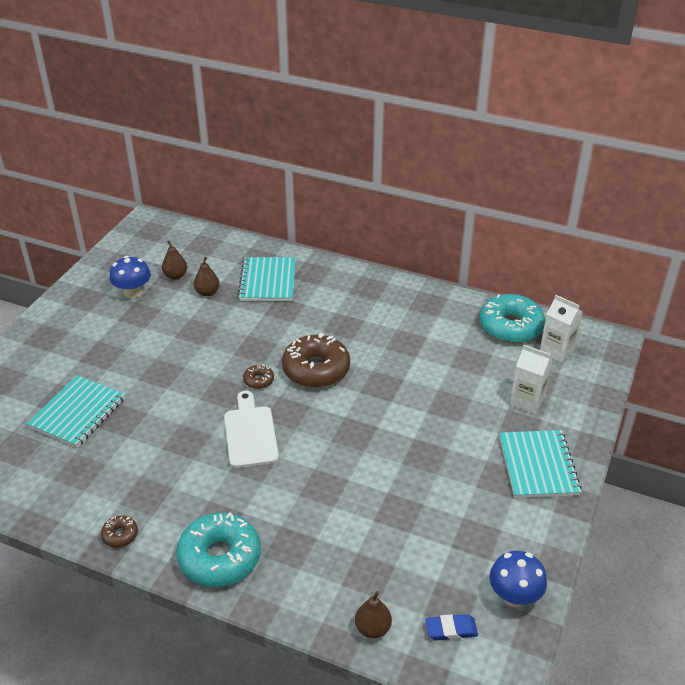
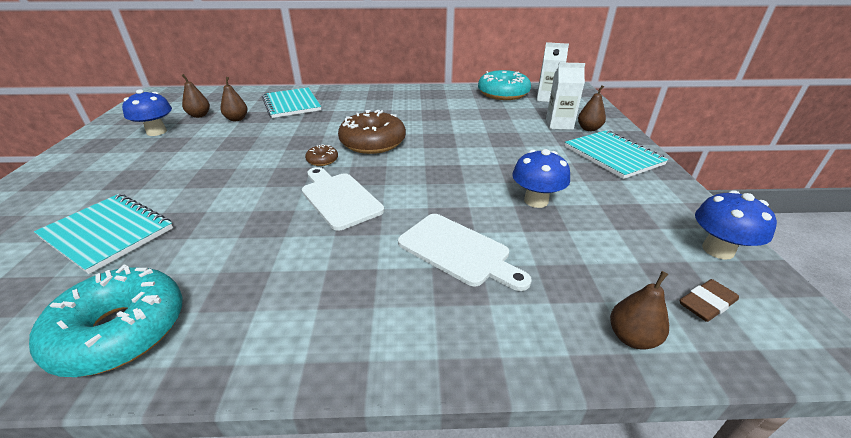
camera: 25 degrees left, 5 degrees down
turquoise notebook [27,375,125,448] -> turquoise notebook turned 60 degrees counterclockwise [34,194,173,274]
brown donut [101,516,138,547] -> none
turquoise donut [176,512,261,587] -> turquoise donut moved to [29,265,183,377]
blue eraser [425,614,478,641] -> brown eraser [679,279,739,322]
none -> white cutting board [398,214,532,291]
none -> blue mushroom [512,149,570,208]
none -> brown pear [578,85,606,131]

